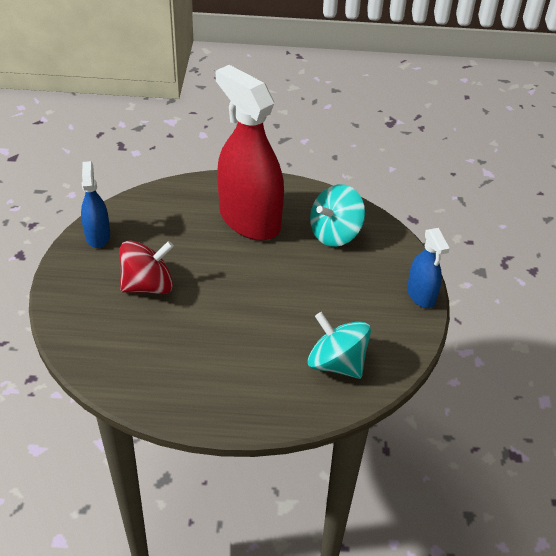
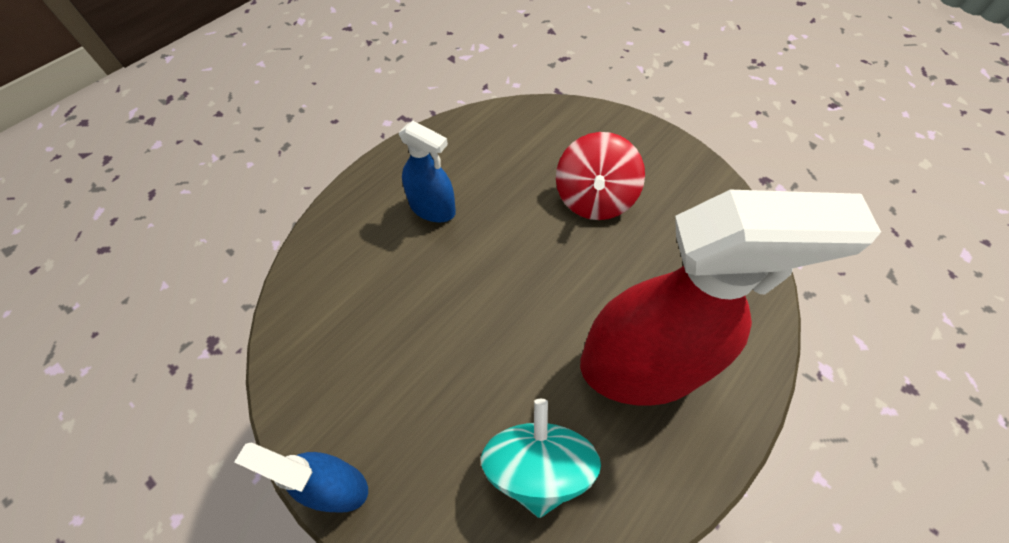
camera: 130 degrees right, 15 degrees up
blue spray bottle [81,161,110,248] -> blue spray bottle moved to [399,121,456,223]
turquoise spinning top [308,312,371,379] -> none

